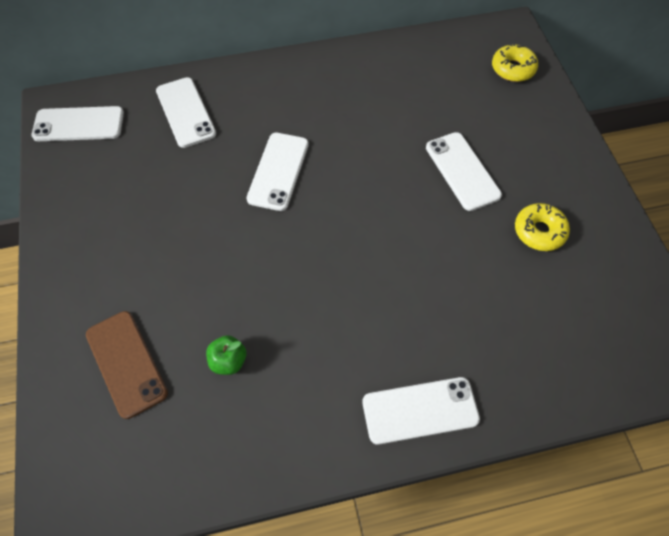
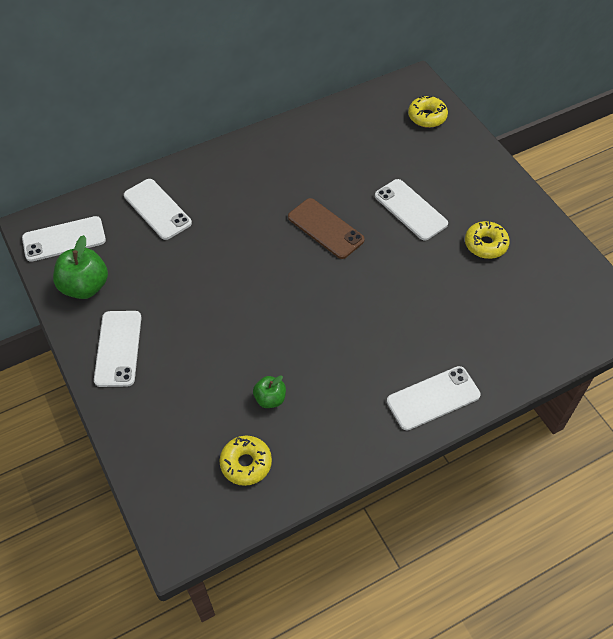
camera: 15 degrees left, 5 degrees down
brown phone [86,311,168,419] -> brown phone moved to [288,198,365,259]
white phone [246,133,309,211] -> white phone moved to [94,311,141,387]
none -> green apple [53,235,108,299]
none -> yellow donut [220,436,272,486]

